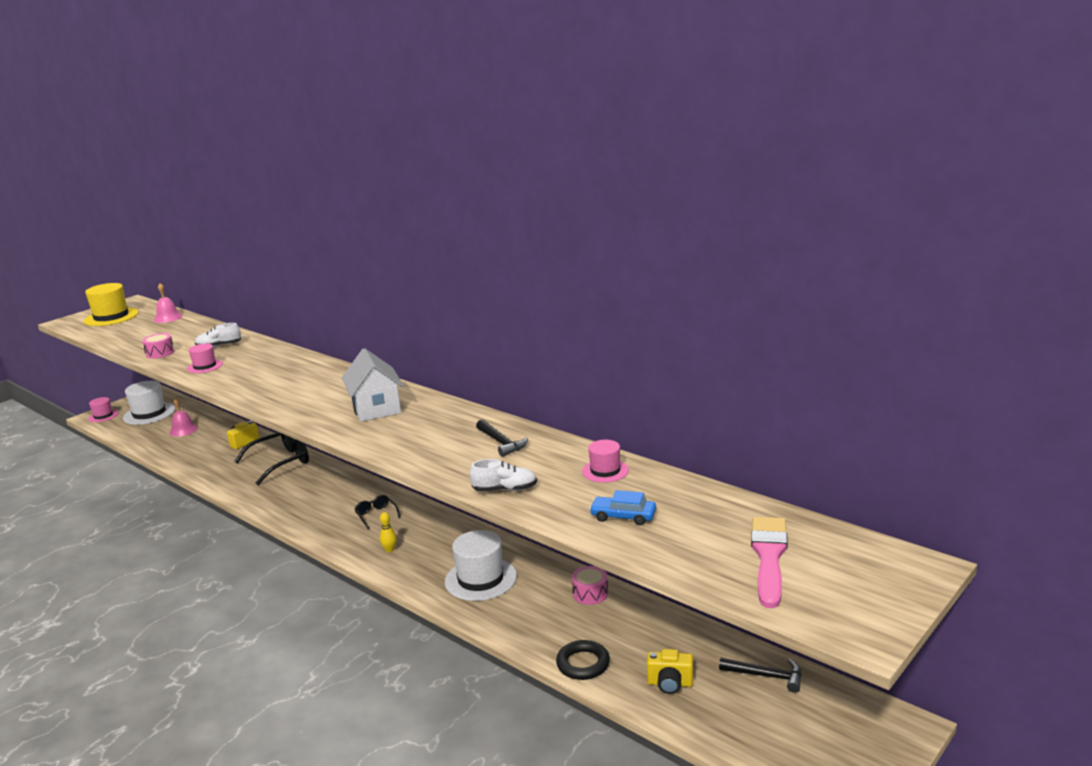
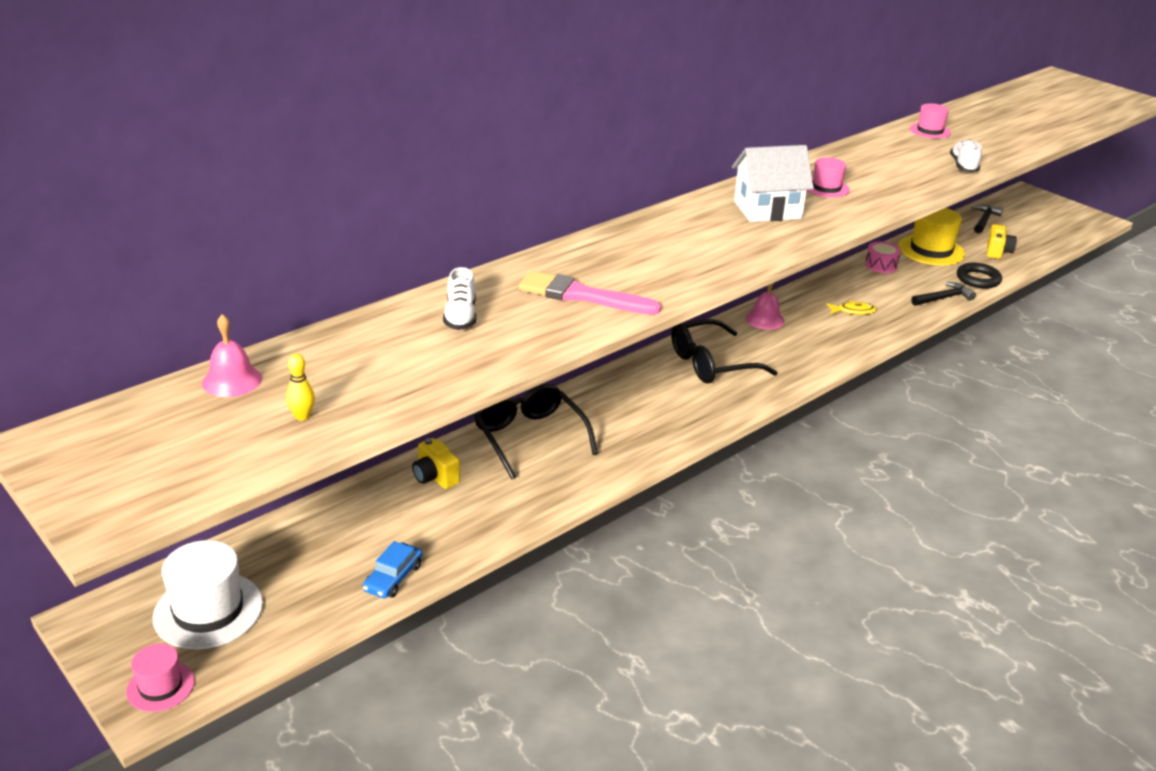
camera: 85 degrees left, 10 degrees up
yellow hat [84,283,139,326] -> yellow hat moved to [898,208,965,265]
pink drum [142,333,175,359] -> none
pink bell [169,398,198,437] -> pink bell moved to [746,283,784,330]
pink hat [187,343,223,373] -> pink hat moved to [807,157,850,198]
black glasses [355,495,401,529] -> black glasses [671,319,777,384], size x1.98
yellow bowling pin [380,512,397,552] -> yellow bowling pin moved to [286,353,315,421]
white hat [445,530,517,601] -> yellow fish [827,301,877,315]
black hammer [476,420,528,457] -> black hammer moved to [911,282,976,306]
blue car [589,490,656,525] -> blue car moved to [362,541,422,599]
pink brush [751,517,788,608] -> pink brush moved to [518,271,661,315]

